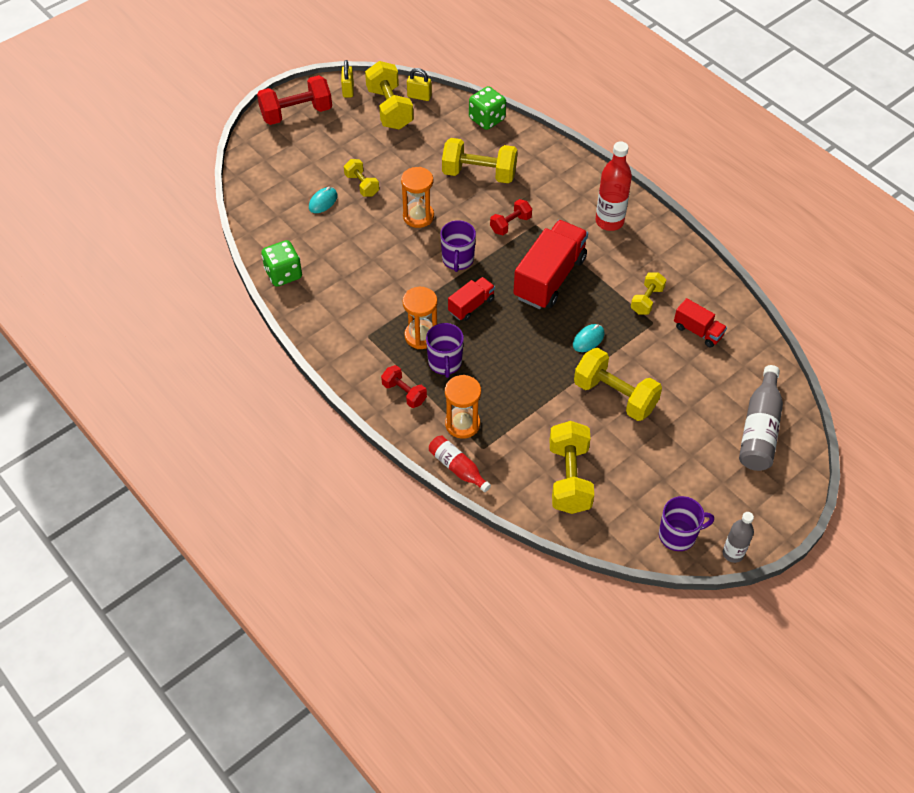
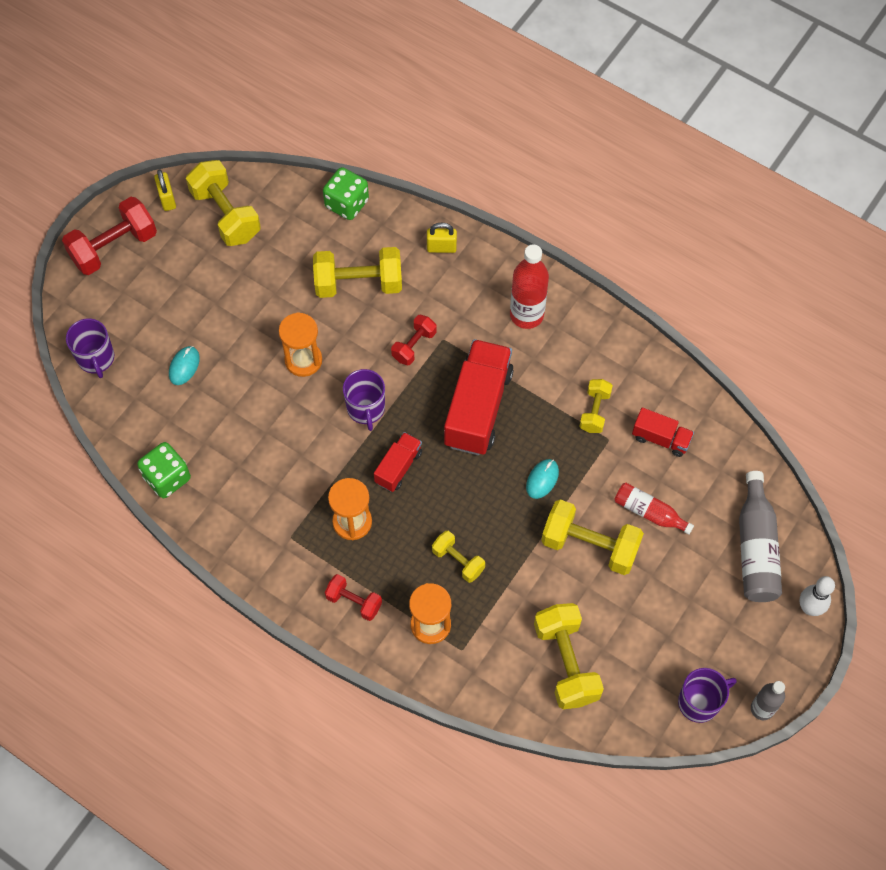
camera: 15 degrees left, 10 degrees up
yellow dumbbell [344,159,379,197] -> yellow dumbbell moved to [432,531,485,583]
yellow padlock [407,68,432,101] -> yellow padlock moved to [427,223,457,253]
purple mug [426,323,464,378] -> purple mug moved to [66,318,114,378]
red bottle [429,436,491,492] -> red bottle moved to [614,483,694,535]
none -> white bowling pin [800,576,835,616]

